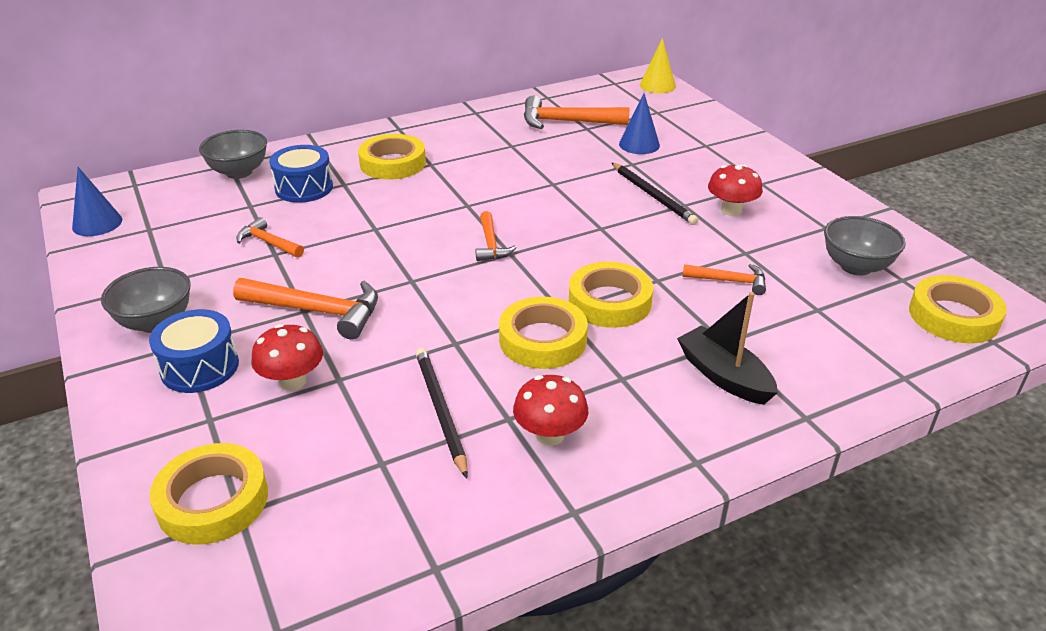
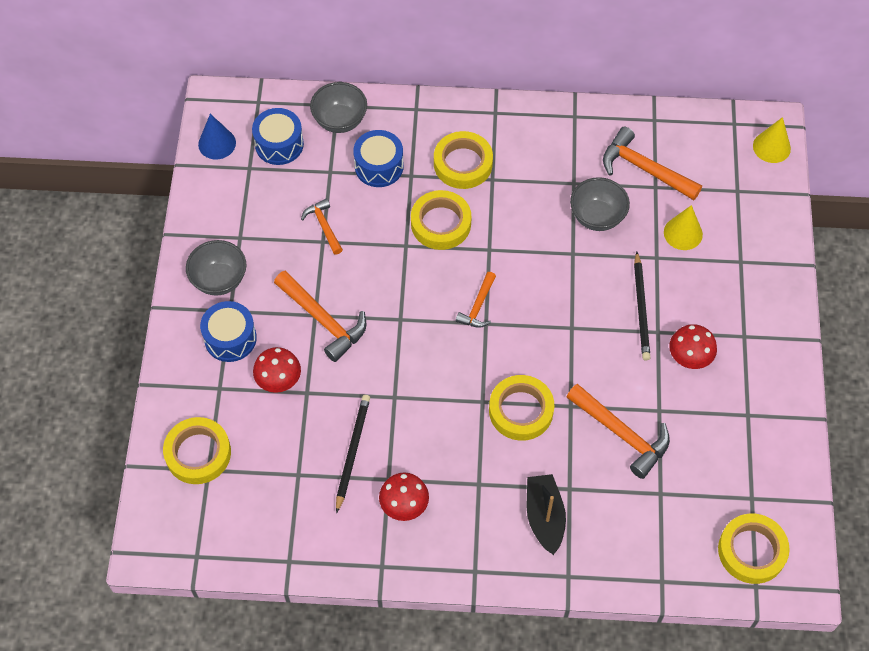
camera: 30 degrees right, 25 degrees up
yellow tape [499,297,588,369] -> yellow tape moved to [411,190,471,250]
blue cone [619,93,660,154] -> yellow cone [664,205,703,250]
orange hammer [682,264,766,295] -> orange hammer [566,384,670,479], size x1.71
grey bowl [824,216,906,276] -> grey bowl moved to [570,177,630,231]
none -> blue drum [252,108,304,165]

